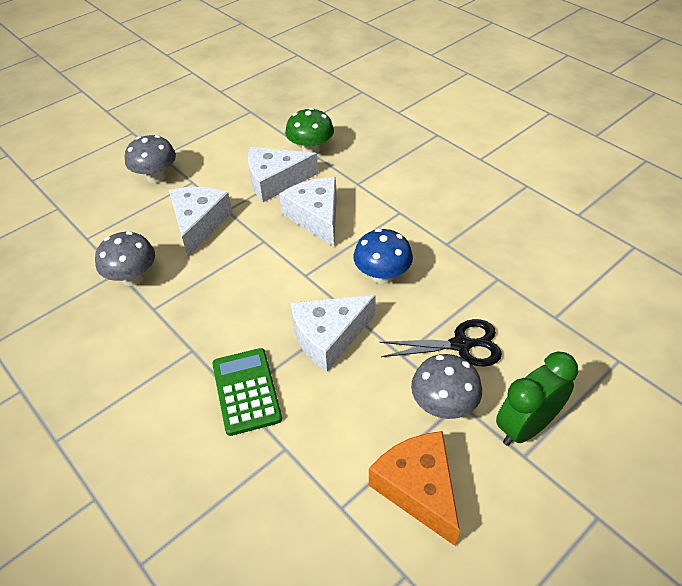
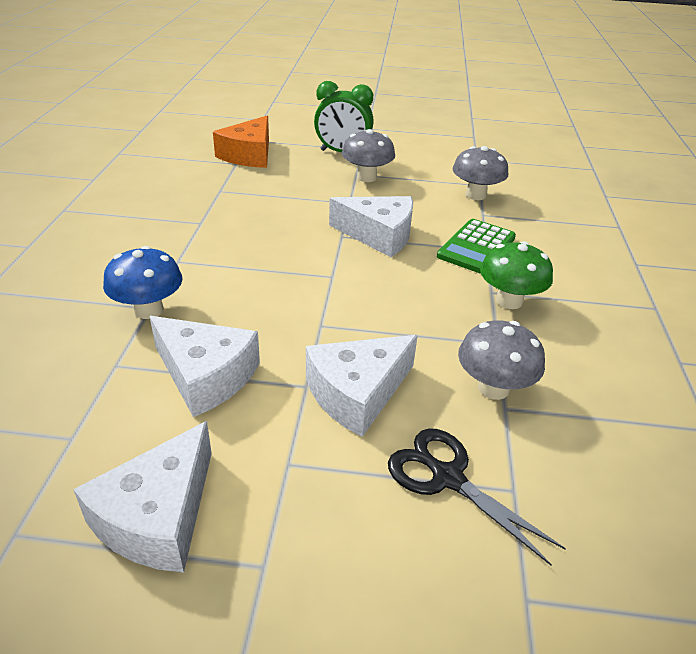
camera: 135 degrees left, 10 degrees down
grey mushroom [125,135,176,183] -> grey mushroom moved to [452,146,508,200]
white cheese [279,177,337,246] -> white cheese moved to [73,421,212,573]
green mushroom [285,108,334,154] -> green mushroom moved to [480,241,553,309]
blue mushroom [353,228,413,284] -> blue mushroom moved to [103,246,182,319]
orange cheese [369,431,460,546] -> orange cheese moved to [213,116,269,168]
black scissors [379,319,502,366] -> black scissors moved to [388,428,566,566]

